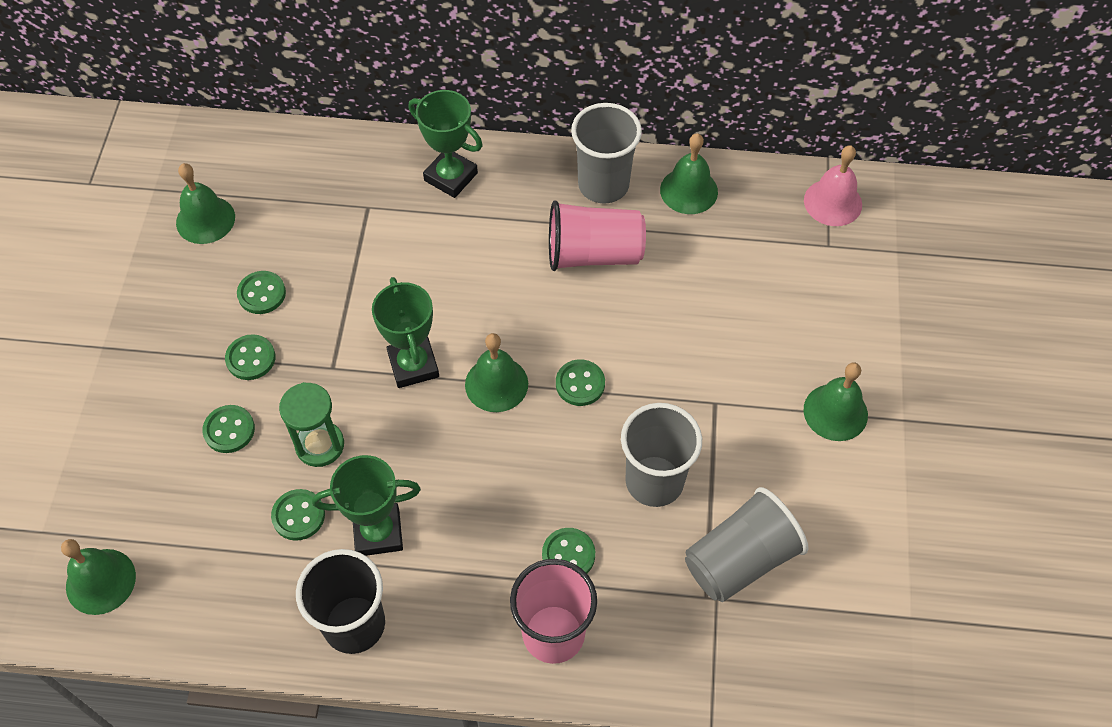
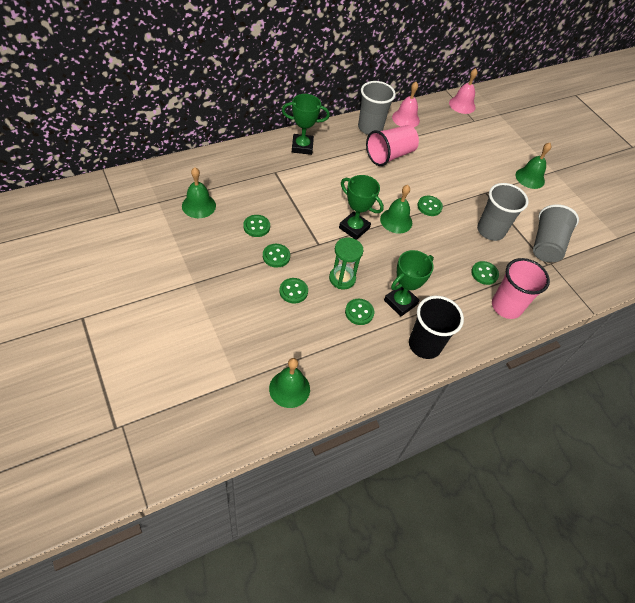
camera: 40 degrees left, 5 degrees down
green bell [660,133,718,214] -> pink bell [392,82,420,127]

